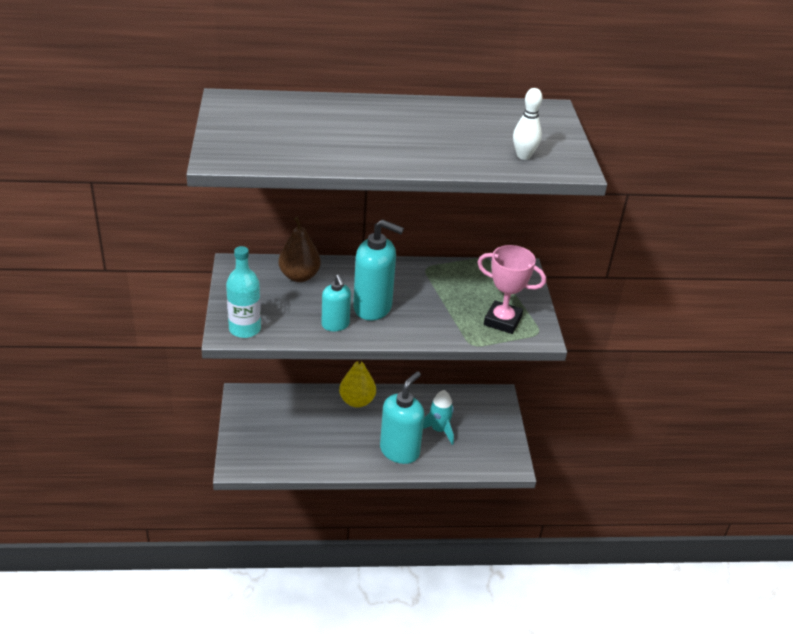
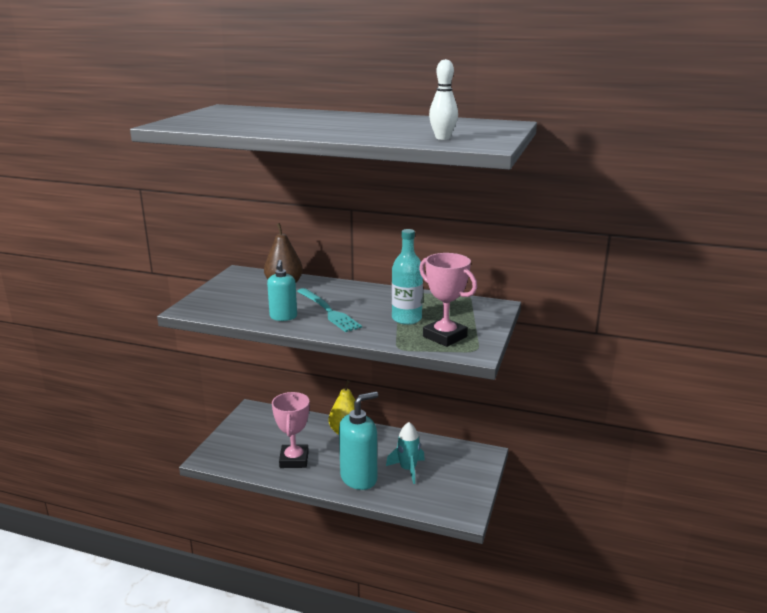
camera: 25 degrees right, 15 degrees down
turquoise bottle [226,246,261,338] -> turquoise bottle moved to [392,229,423,325]
turquoise soap dispenser [353,219,404,320] -> turquoise fork [297,288,362,332]
none -> pink trophy [272,392,309,468]

